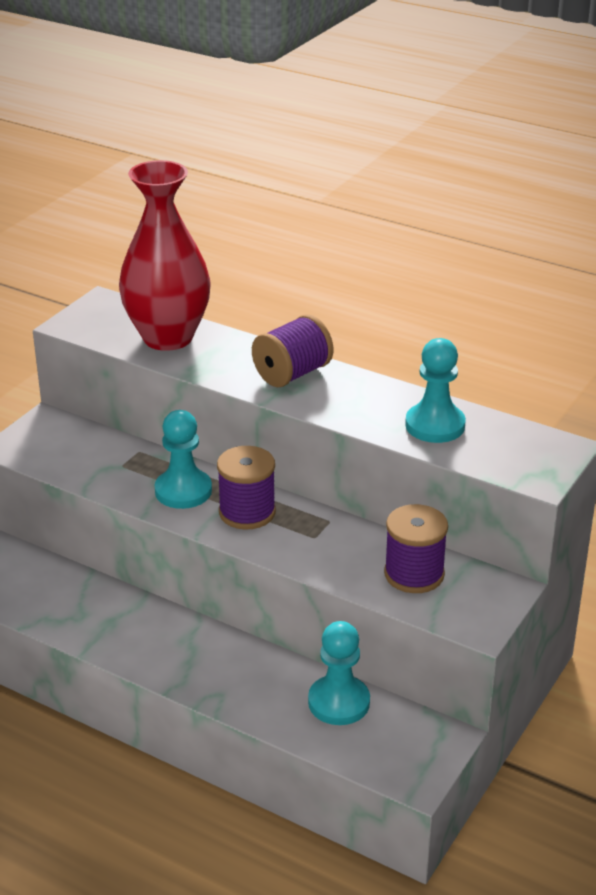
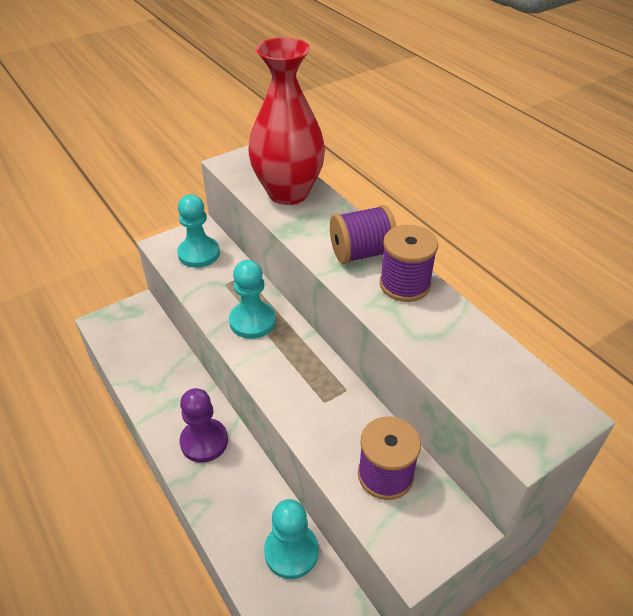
camera: 25 degrees right, 10 degrees up
purple spool [217,446,276,530] -> purple spool moved to [380,225,438,302]
turquoise pawn [405,338,466,443] -> turquoise pawn moved to [177,194,220,268]
none -> purple pawn [180,388,228,463]

